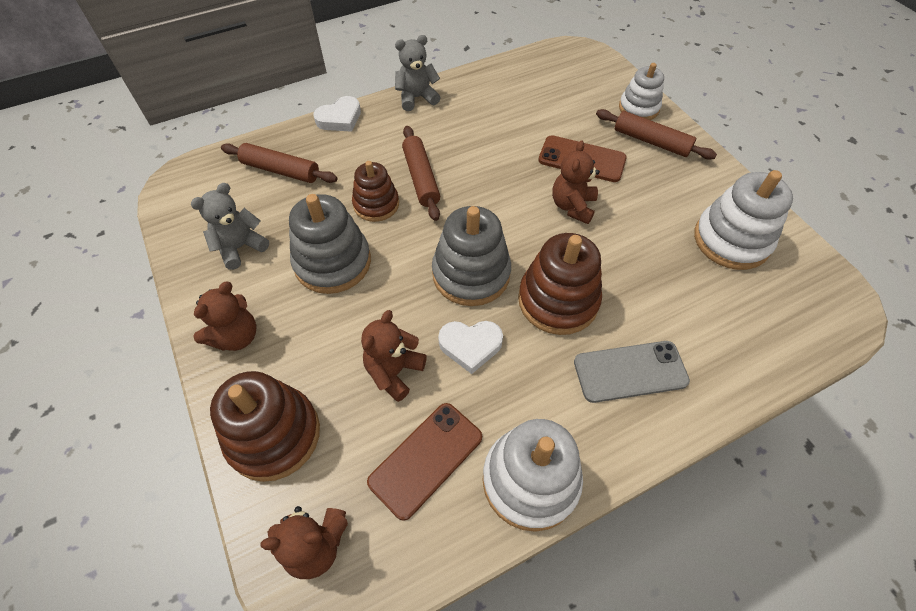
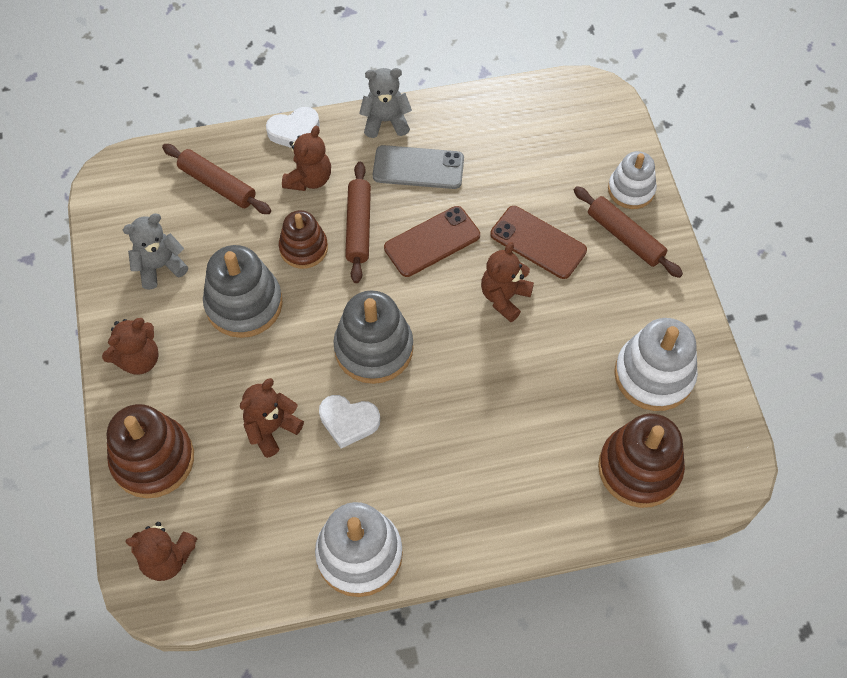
camera: 15 degrees right, 5 degrees up
brown phone [367,403,482,521] -> brown phone moved to [384,206,480,277]
brown stacking toy [518,233,602,335] -> brown stacking toy moved to [598,414,685,508]
grey phone [574,341,690,403] -> grey phone moved to [373,145,464,189]
none -> brown teddy bear [282,126,331,191]

